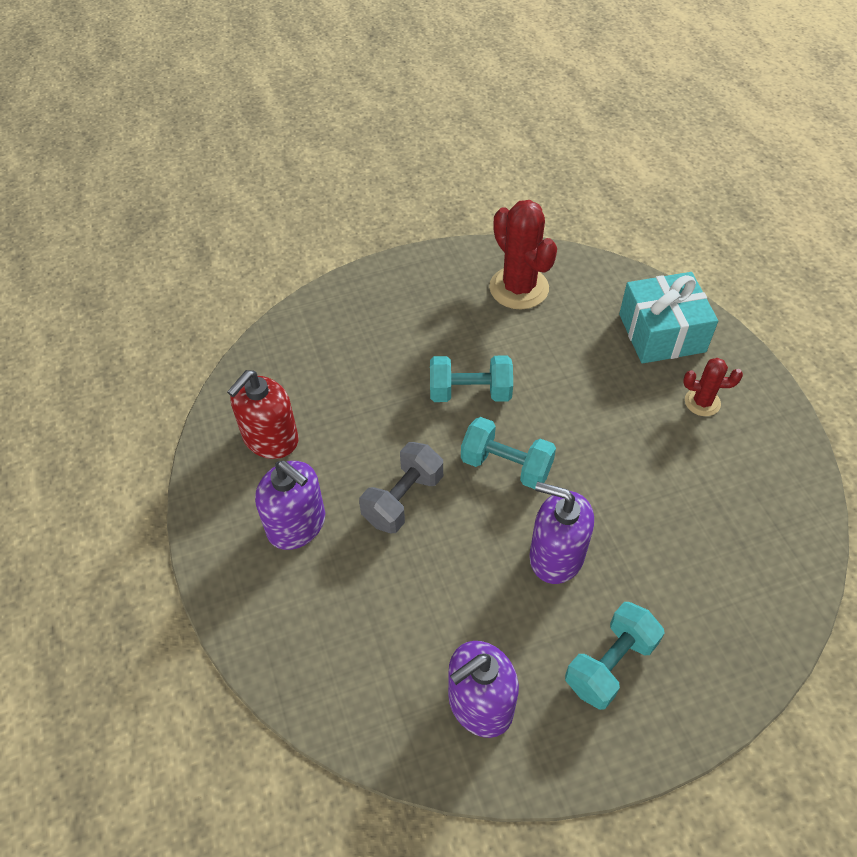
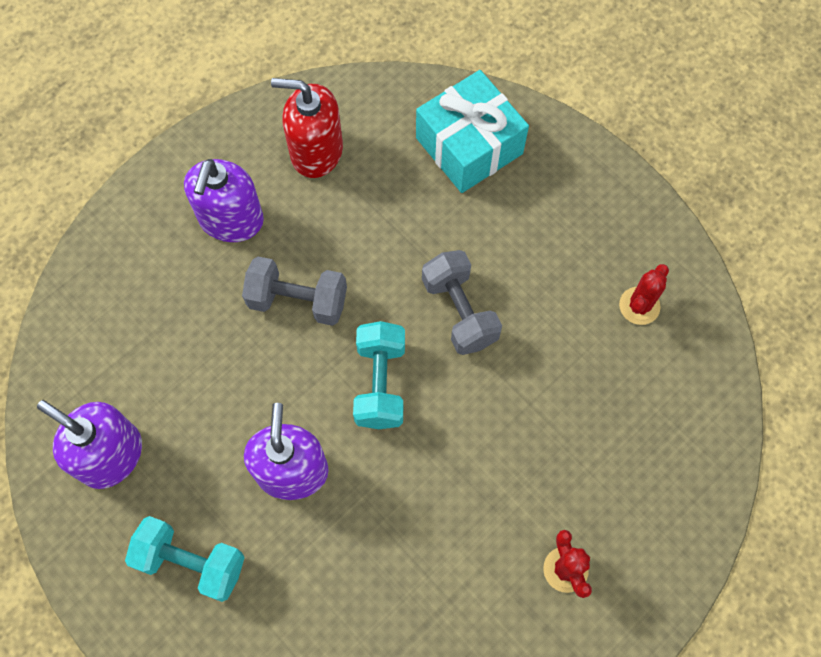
camera: 65 degrees right, 15 degrees up
turquoise dumbbell [430,356,513,402] -> grey dumbbell [422,250,502,355]
red cactus [489,200,557,309] -> red cactus [619,264,669,325], size x0.54
turquoise gift [619,272,718,364] -> turquoise gift moved to [416,70,529,193]

